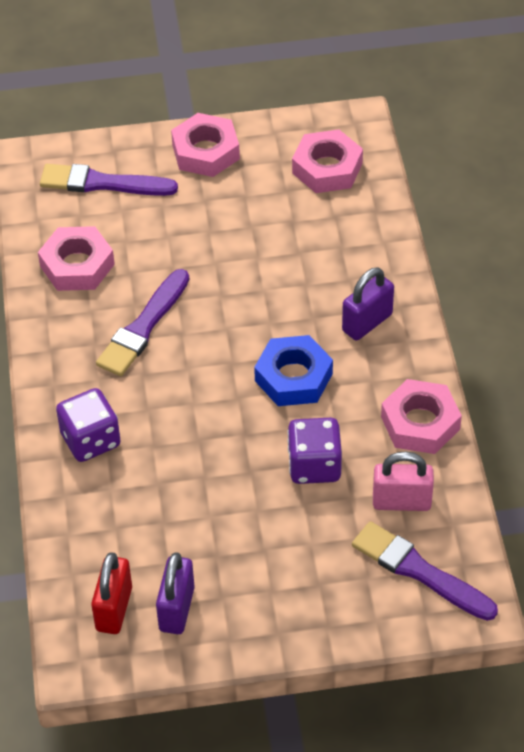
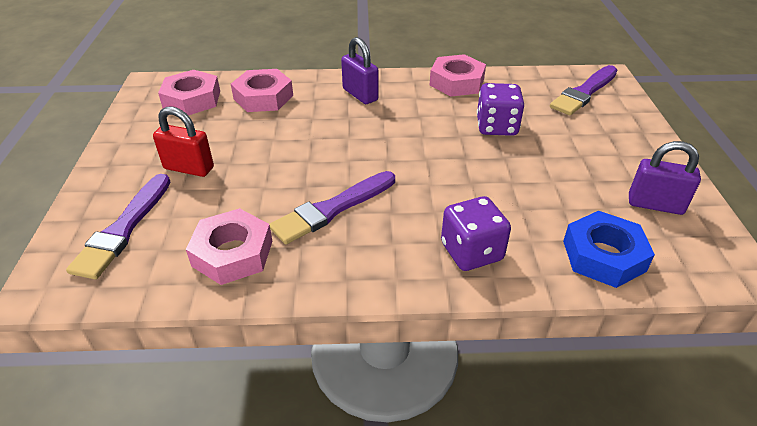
camera: 85 degrees left, 10 degrees down
red padlock [91,552,132,634] -> red padlock moved to [153,107,214,177]
purple brush [96,269,189,376] -> purple brush turned 105 degrees clockwise [270,171,395,244]
pink nut [171,113,240,177] -> pink nut moved to [231,69,293,112]
blue nut [254,335,333,406] -> blue nut moved to [563,211,655,288]
pink padlock [373,452,434,511] -> none

